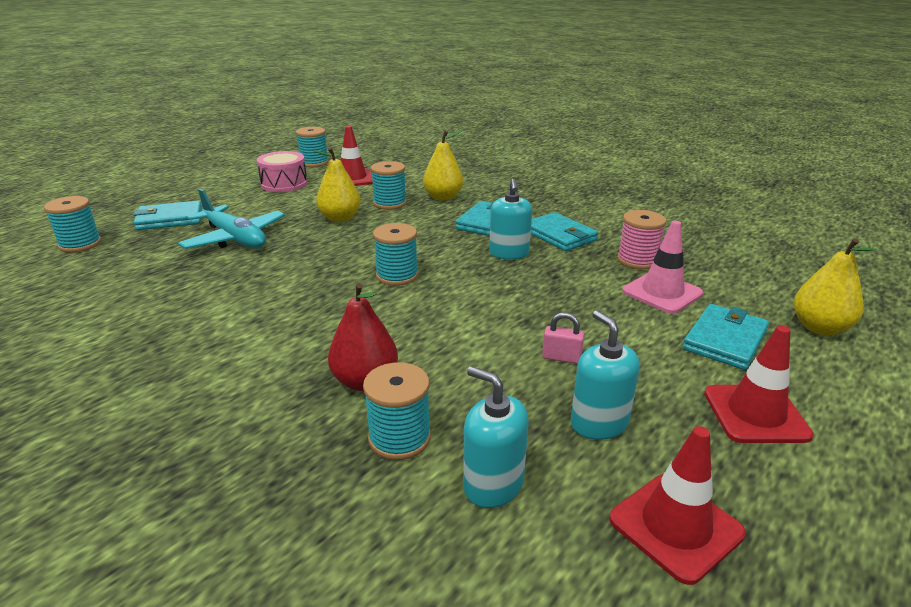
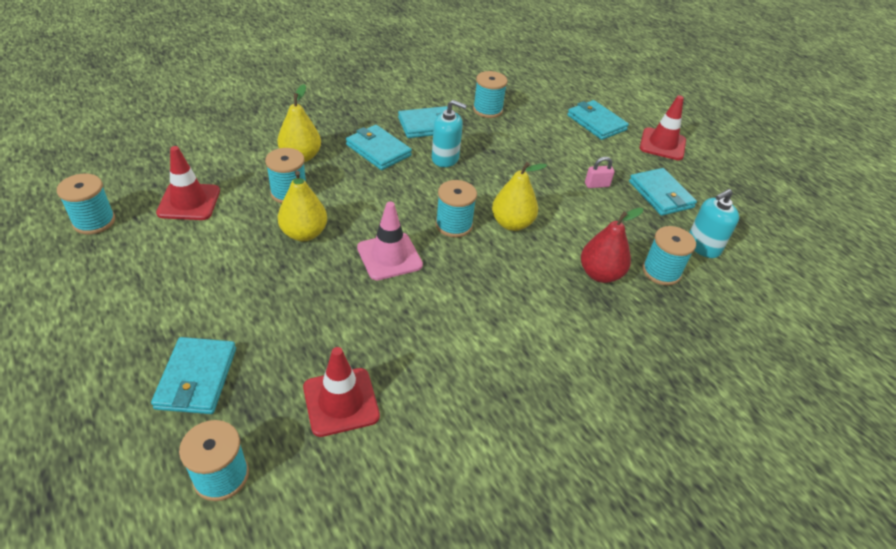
camera: 75 degrees left, 15 degrees up
turquoise plane [178,189,285,249] -> none
pink drum [257,151,307,192] -> none
pink padlock [542,312,584,364] -> pink padlock turned 45 degrees clockwise [585,157,615,188]
turquoise soap dispenser [570,310,640,440] -> turquoise wallet [629,168,697,216]
red traffic cone [609,426,746,585] -> red traffic cone moved to [303,347,380,437]
pink spool [617,210,667,269] -> turquoise spool [473,71,508,118]
pink traffic cone [622,221,703,314] -> pink traffic cone moved to [357,202,423,280]
yellow pear [794,238,877,335] -> yellow pear moved to [492,162,547,231]

